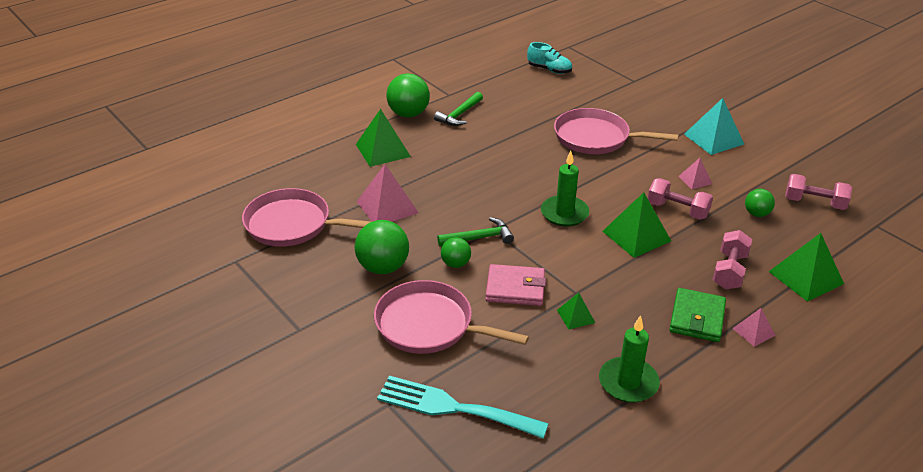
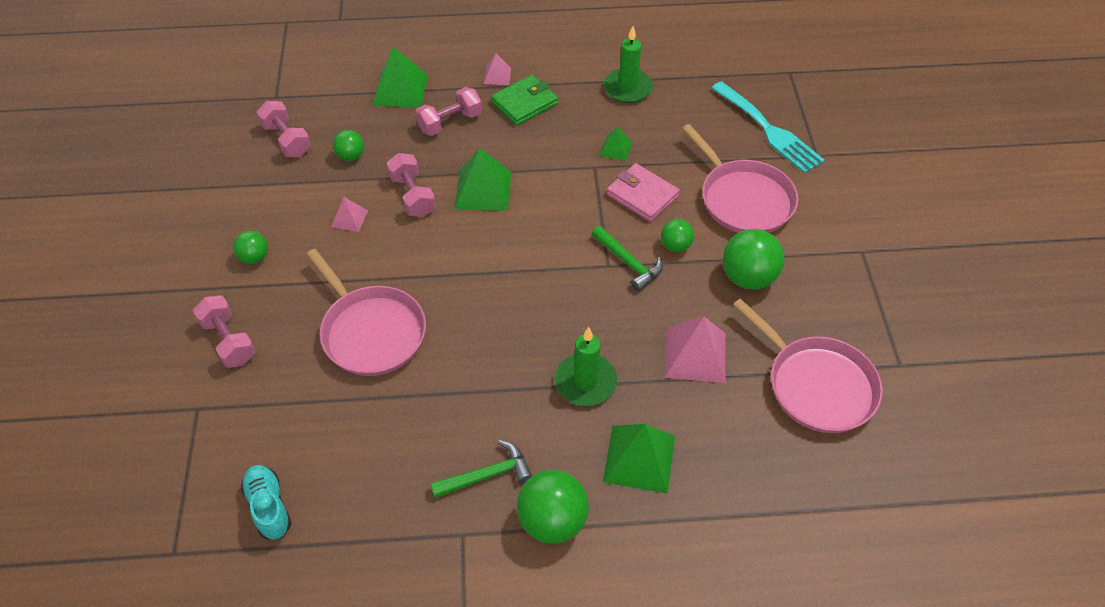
camera: 145 degrees left, 15 degrees up
green hammer [437,217,514,246] -> green hammer turned 150 degrees counterclockwise [592,226,663,291]
green candle [541,151,589,227] -> green candle moved to [555,327,617,406]
turquoise pyramid [684,98,744,155] -> green ball [233,231,268,264]
none -> pink dumbbell [193,295,256,368]

